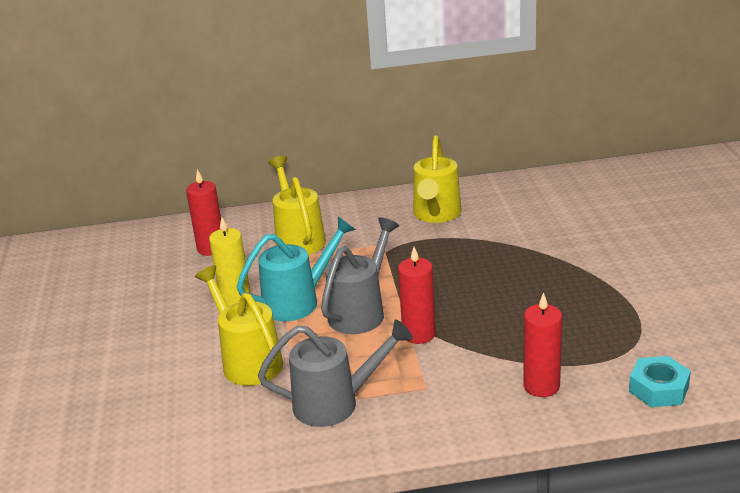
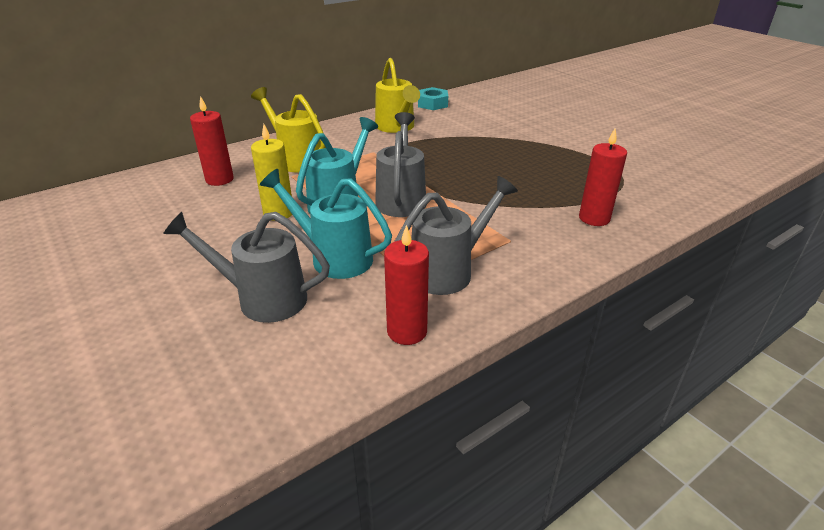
camera: 30 degrees left, 5 degrees up
yellow watering can [195,265,283,386] -> turquoise watering can [260,169,392,279]
red candle [398,247,436,344] -> red candle moved to [384,225,429,345]
turquoise nut [629,356,691,407] -> turquoise nut moved to [418,87,448,110]
none -> grey watering can [163,212,330,323]

